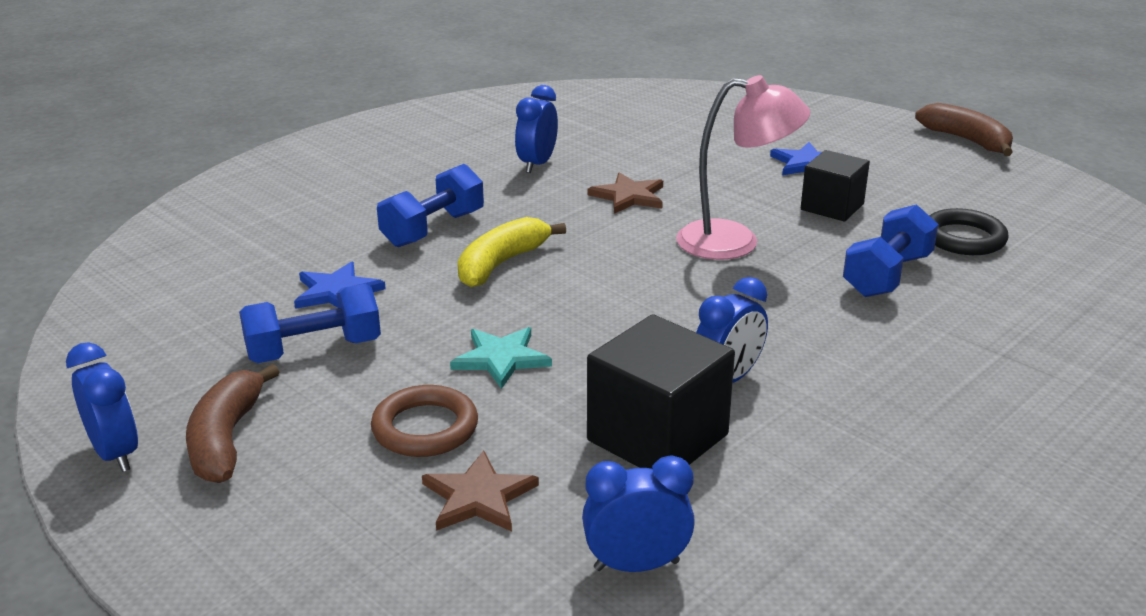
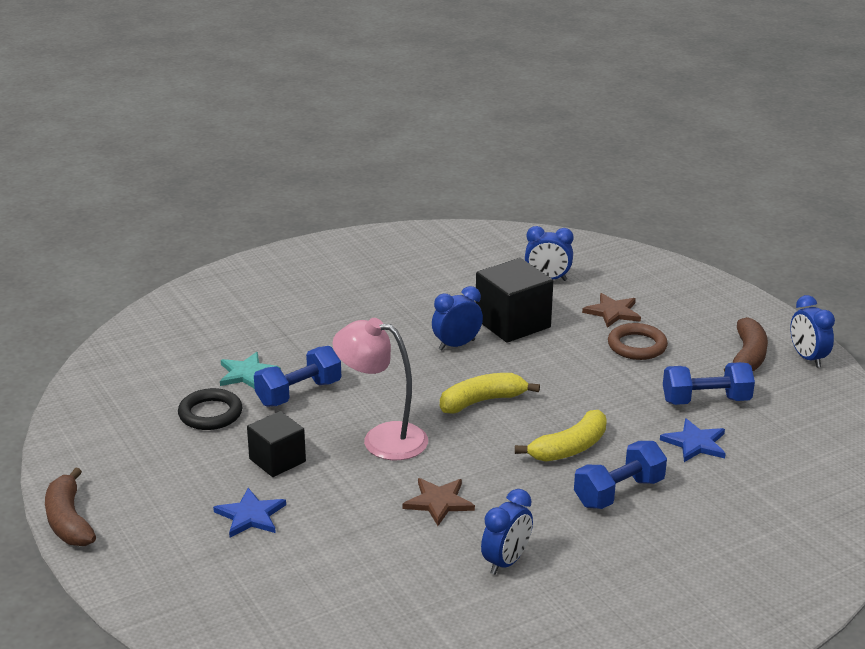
camera: 165 degrees left, 0 degrees up
turquoise star [450,327,552,389] -> turquoise star moved to [220,352,281,389]
none -> yellow banana [440,373,540,414]

